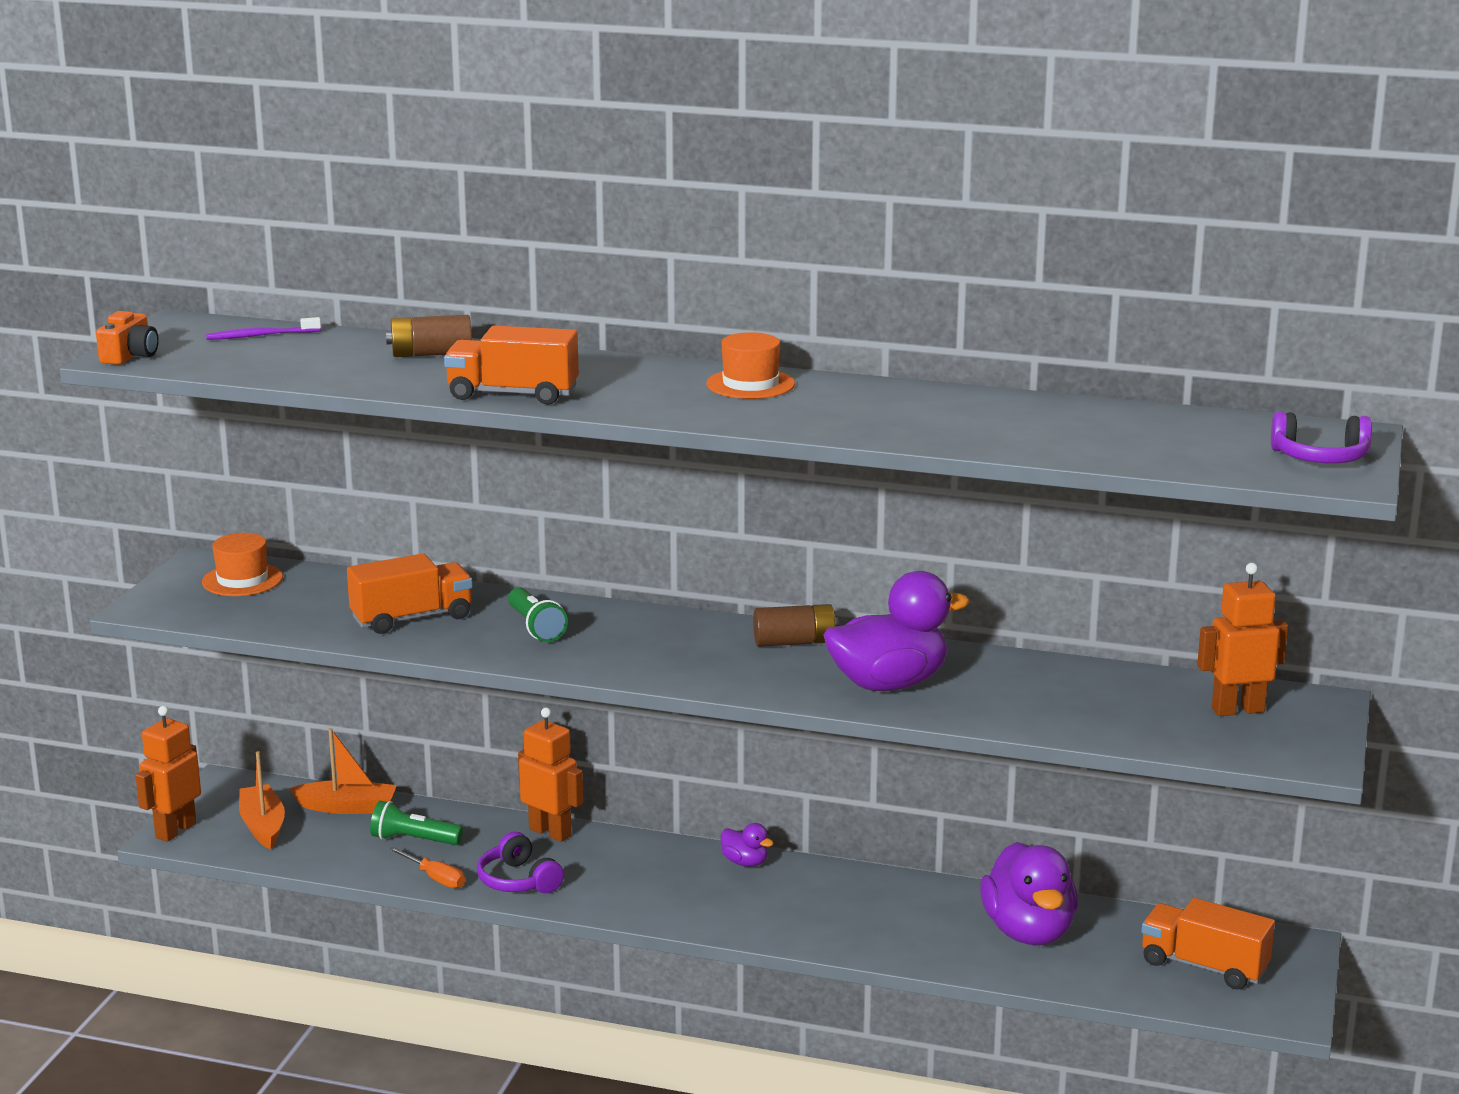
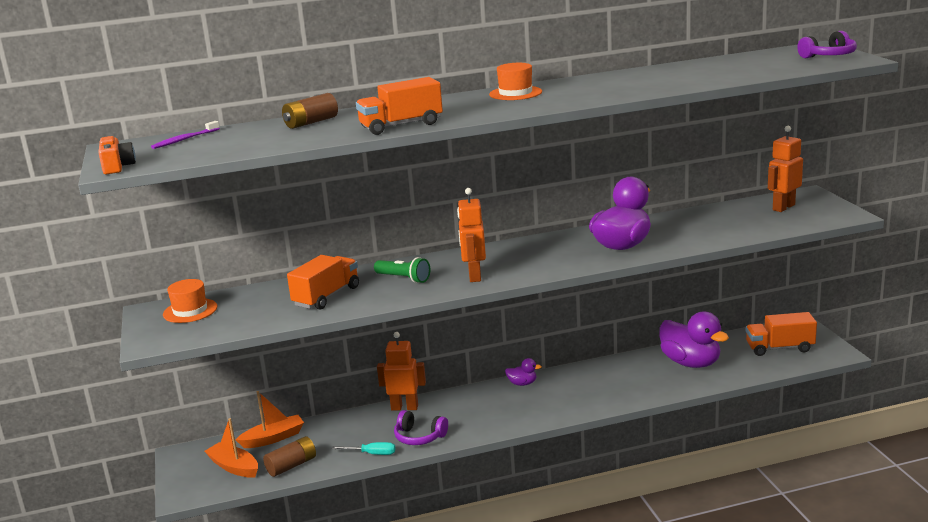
camera: 30 degrees left, 0 degrees up
orange robot [135,706,201,842] -> orange robot moved to [457,188,486,282]
green flashlight [370,801,463,845] -> none
orange screwdriver [389,847,465,889] -> turquoise screwdriver [331,442,396,455]
brown battery [753,604,839,647] -> brown battery moved to [263,436,316,477]

